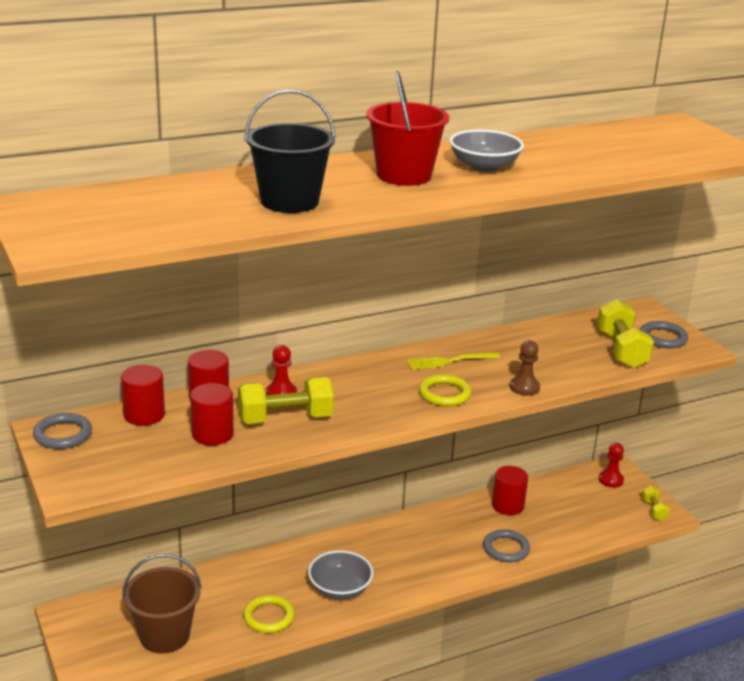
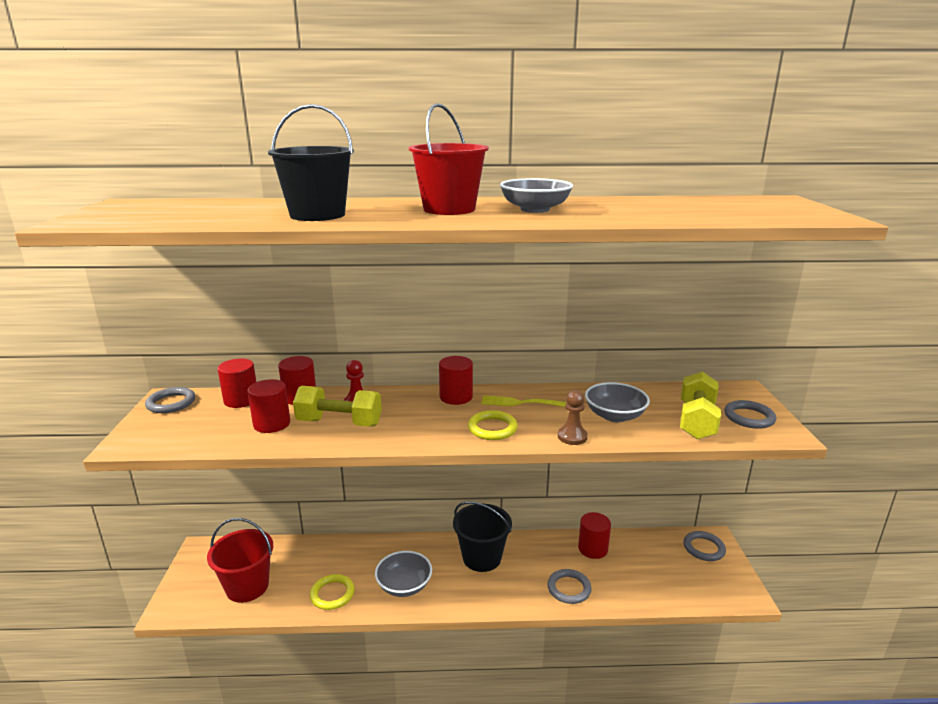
camera: 25 degrees right, 5 degrees down
brown bucket [122,554,201,654] -> red bucket [207,518,273,603]
red pawn [599,443,624,488] -> grey ring [683,531,726,561]
yellow dumbbell [642,486,670,521] -> none
none -> red cylinder [439,356,473,405]
none -> black bucket [453,501,512,572]
none -> grey bowl [585,382,650,422]

